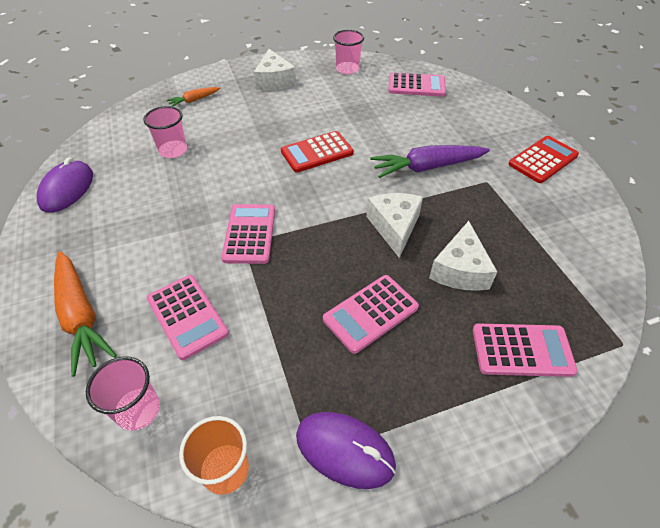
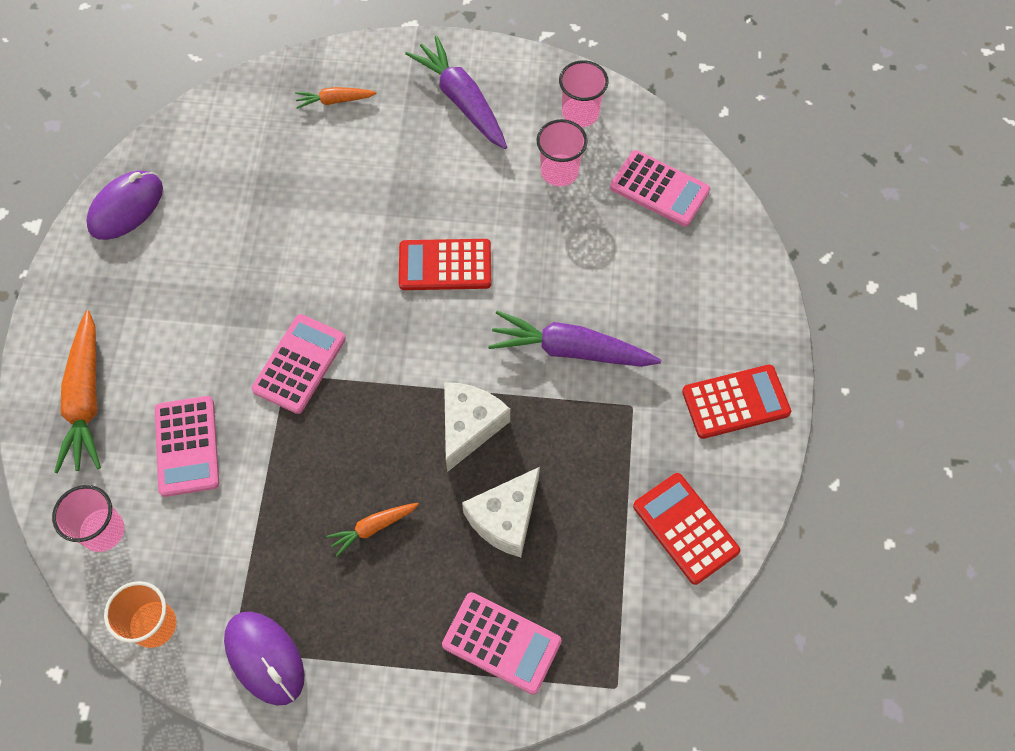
camera: 25 degrees right, 15 degrees up
pink cup [143,106,187,158] -> pink cup moved to [536,119,588,187]
white cheese [254,49,296,91] -> purple carrot [405,36,507,149]
pink calculator [323,275,419,354] -> orange carrot [326,503,419,557]
none -> red calculator [633,473,740,585]

